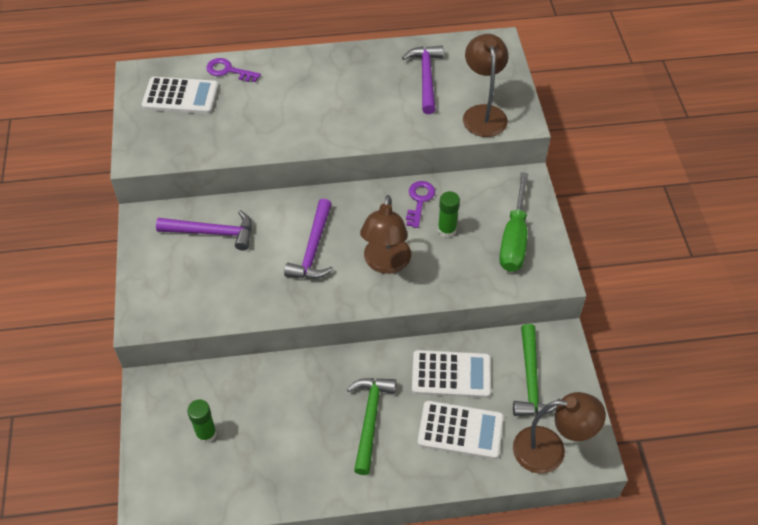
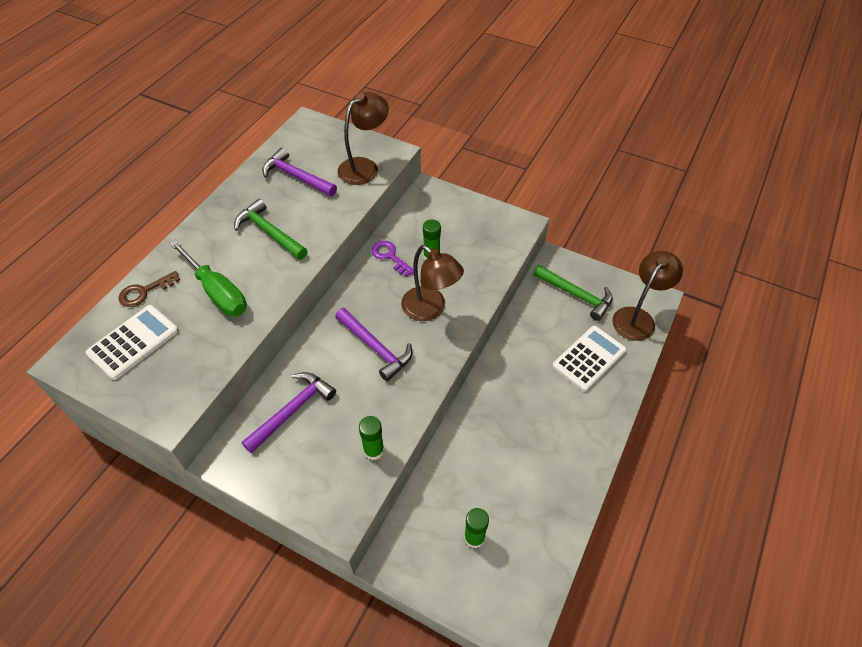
camera: 55 degrees left, 0 degrees up
purple key [206,58,261,82] -> brown key [119,271,180,307]
green hammer [347,378,396,475] -> green hammer moved to [234,199,308,260]
white calculator [412,350,491,398] -> none
brown lamp [463,34,509,137] -> brown lamp turned 105 degrees clockwise [338,92,389,185]
green screwdriver [499,172,528,272] -> green screwdriver moved to [170,240,247,316]
none -> green glue stick [359,416,384,460]

